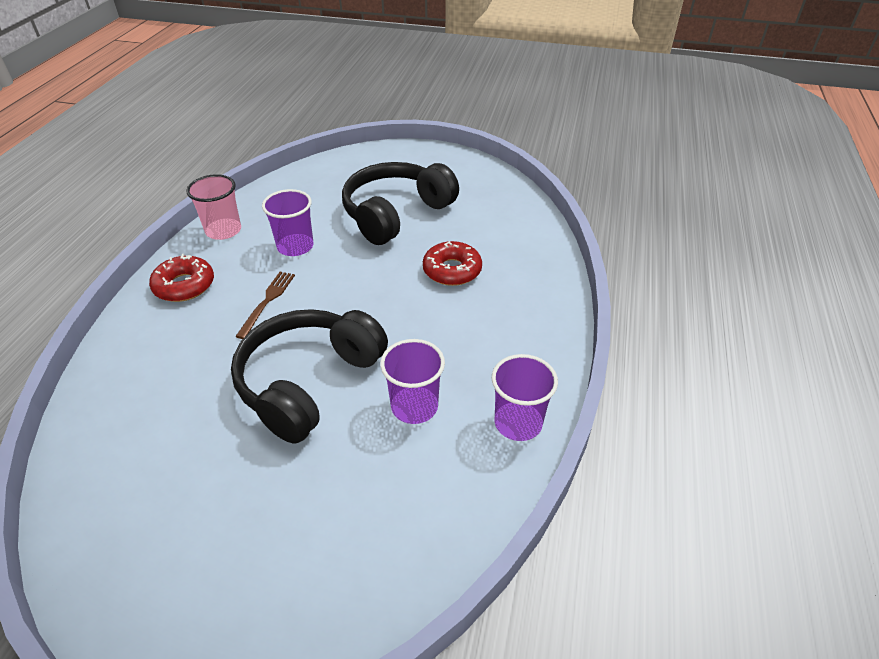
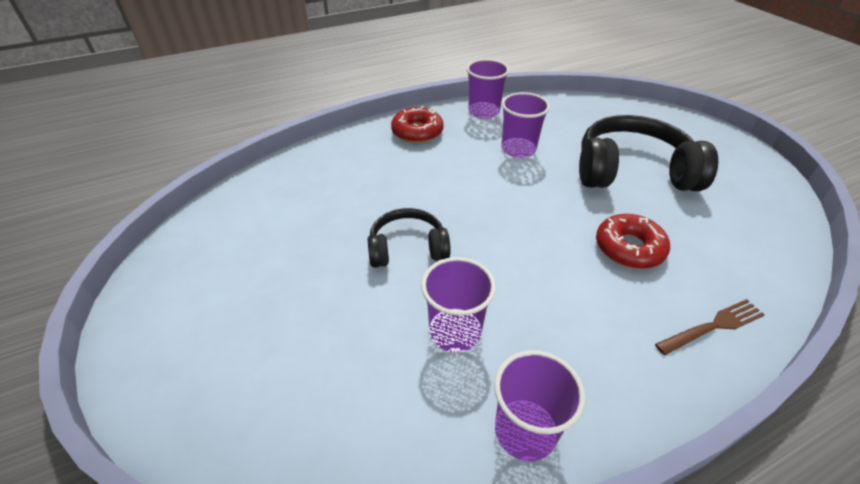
camera: 50 degrees right, 0 degrees up
pink cup [186,174,241,240] -> purple cup [466,59,509,119]
black headphones [231,309,388,443] -> black headphones [368,208,451,268], size x0.57
brown fork [235,272,295,339] -> brown fork moved to [655,299,765,355]

